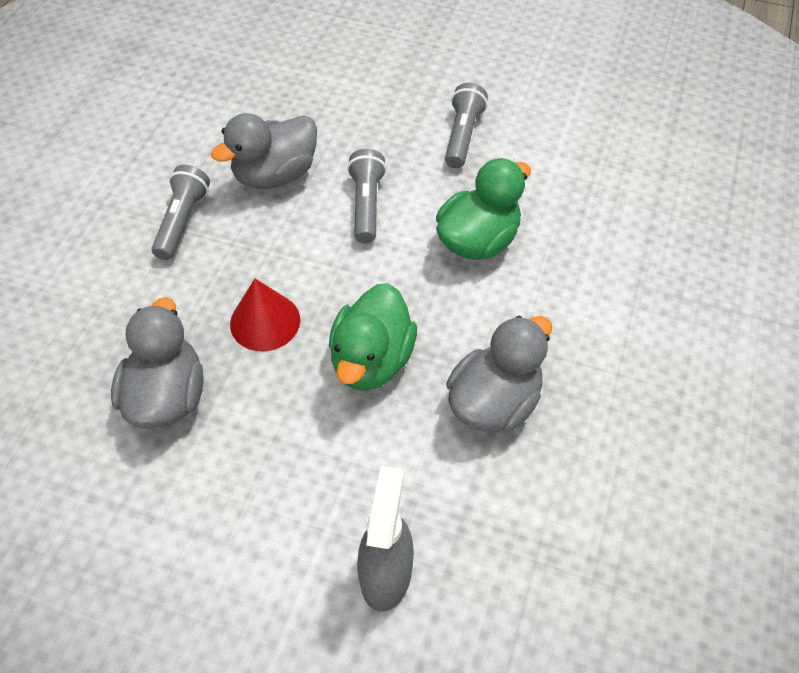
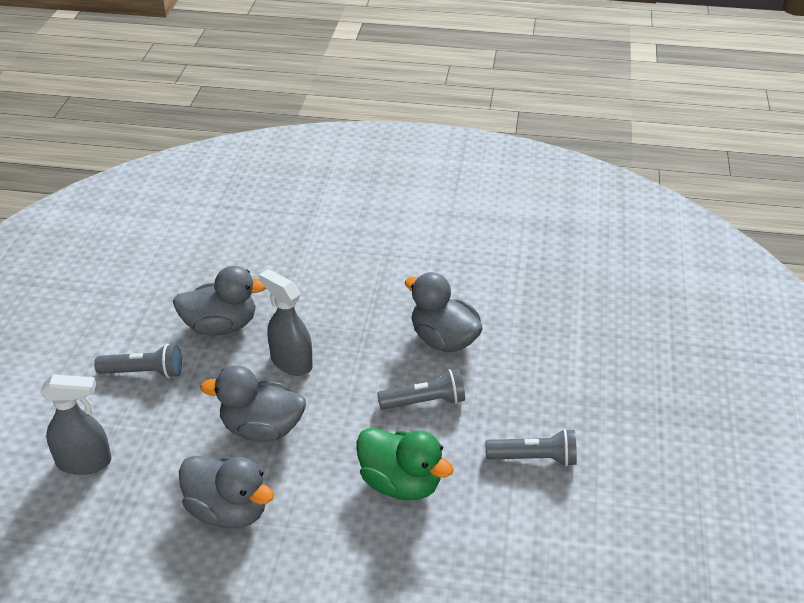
camera: 80 degrees right, 15 degrees down
grey flashlight [151,165,210,260] -> grey flashlight moved to [94,344,182,378]
red cone [230,279,300,351] -> grey spray bottle [259,269,313,376]
green duck [329,283,417,391] -> grey duck [200,366,306,442]

